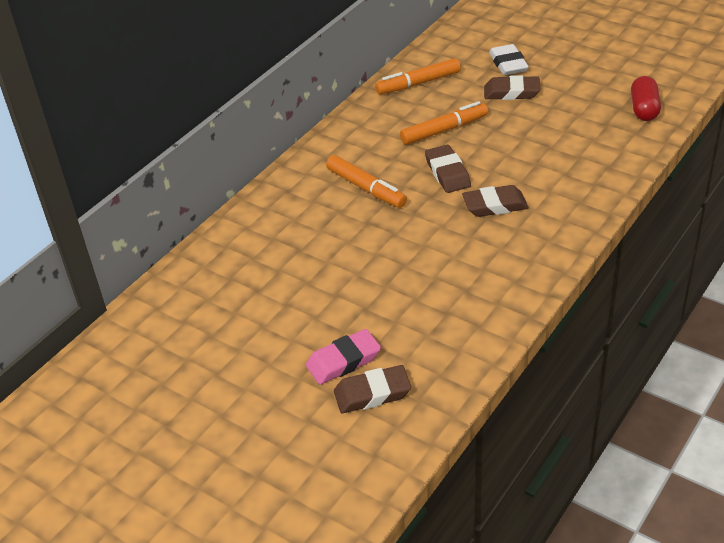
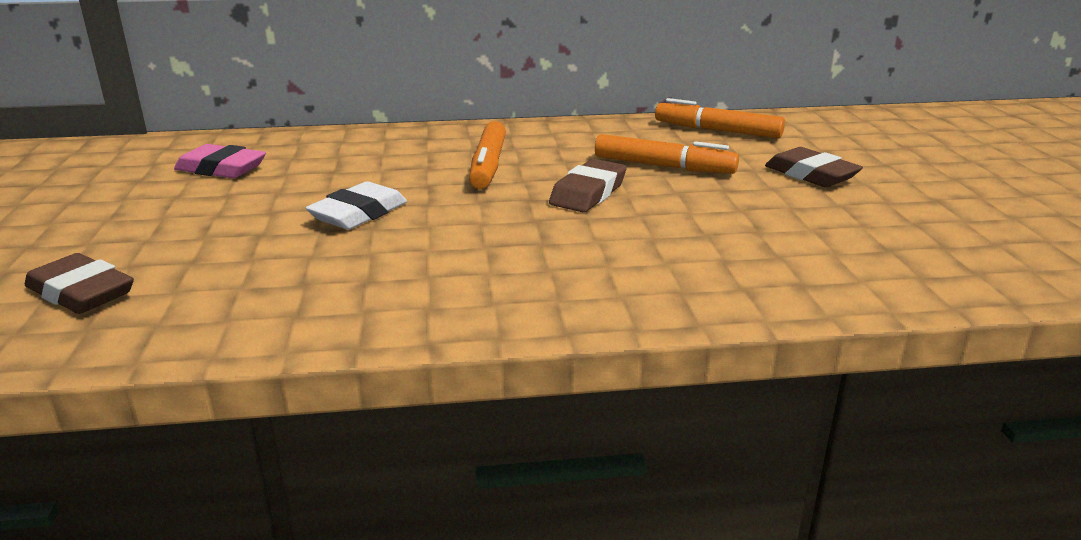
camera: 45 degrees right, 15 degrees down
pink eraser [306,329,381,385] -> pink eraser moved to [174,144,266,178]
brown eraser [462,185,529,217] -> none
white eraser [489,44,529,75] -> white eraser moved to [306,181,407,230]
red capsule [631,76,661,121] -> none

